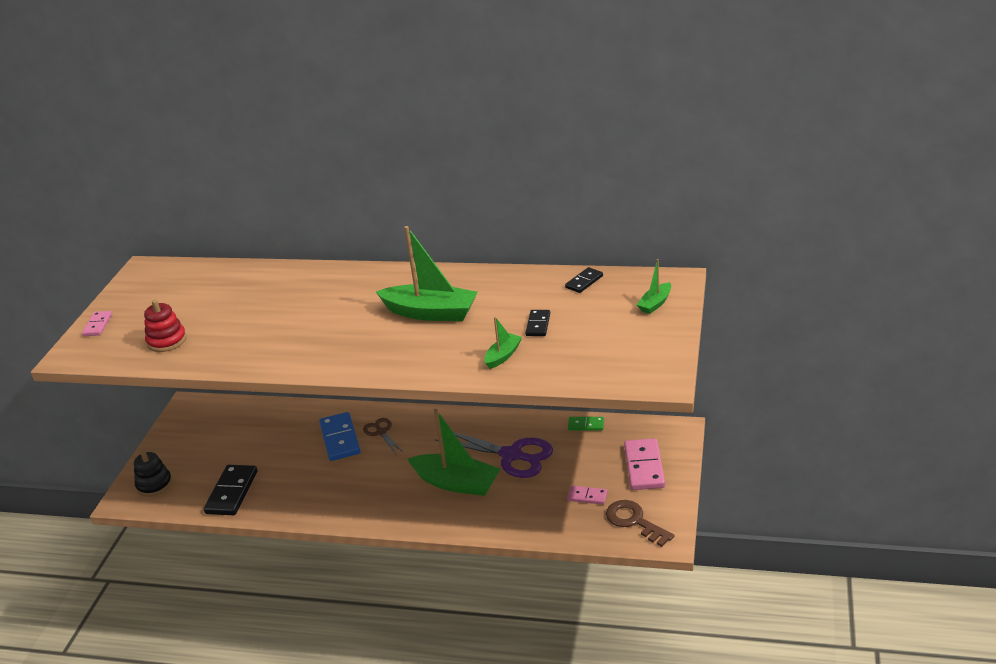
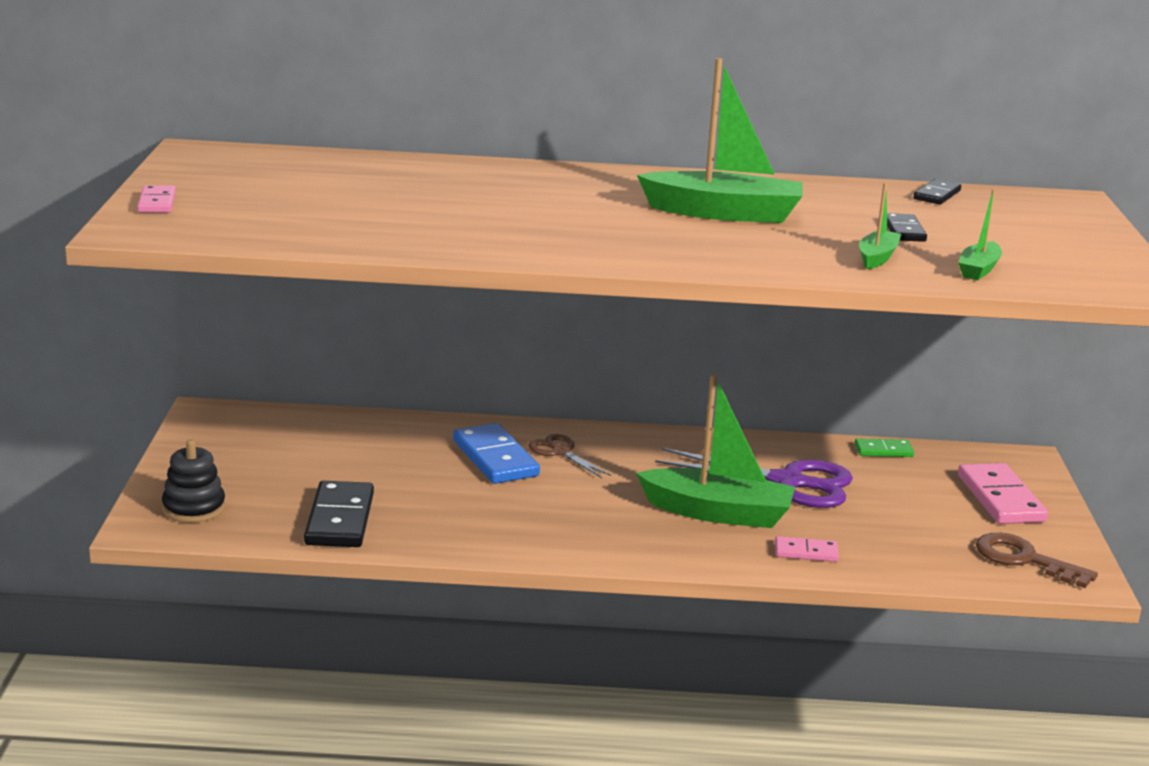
camera: 15 degrees left, 10 degrees down
red stacking toy [144,300,187,352] -> none
pink domino [567,485,608,505] -> pink domino moved to [775,536,839,562]
green boat [637,259,671,314] -> green boat moved to [958,189,1002,280]

